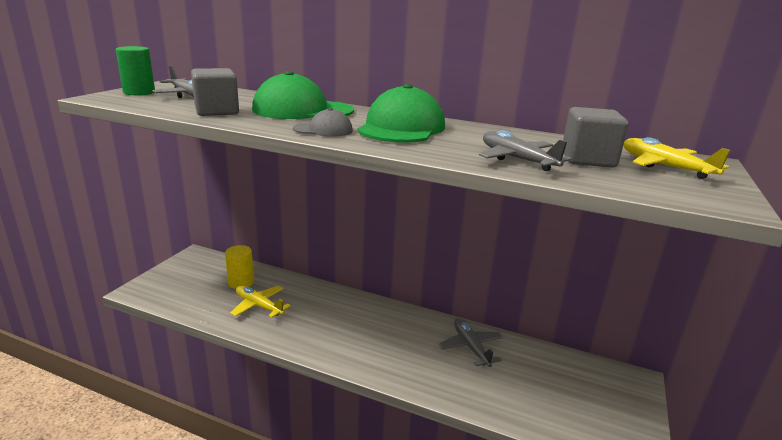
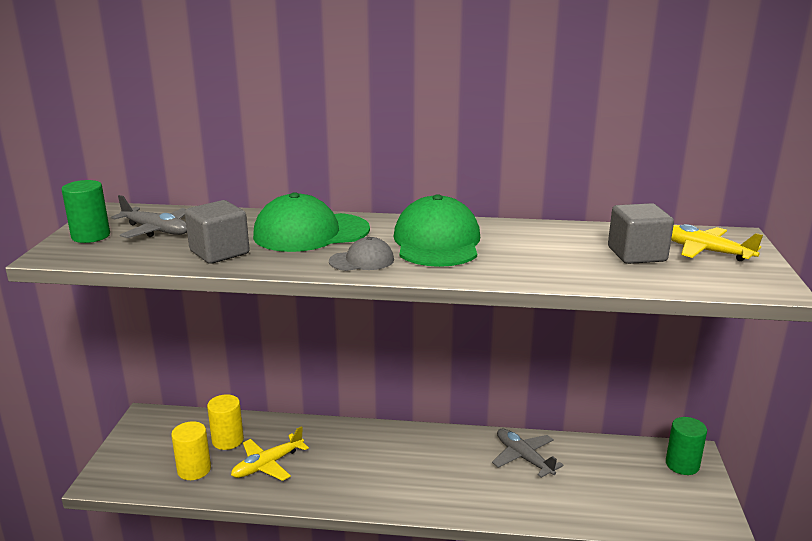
camera: 15 degrees left, 0 degrees up
yellow plane [230,286,291,318] -> yellow plane turned 60 degrees counterclockwise [231,426,309,481]
grey plane [479,130,572,171] -> none
none -> yellow cylinder [171,421,211,480]
none -> green cylinder [666,417,707,475]

